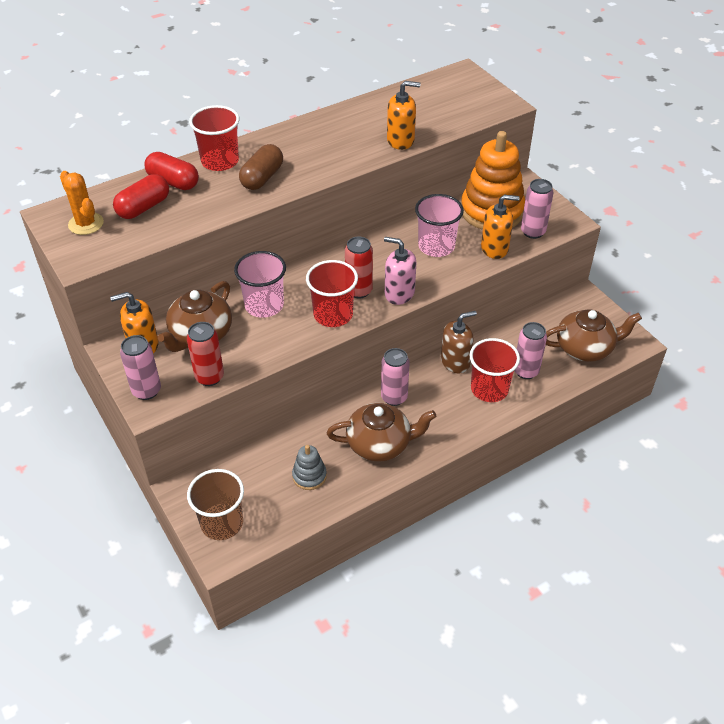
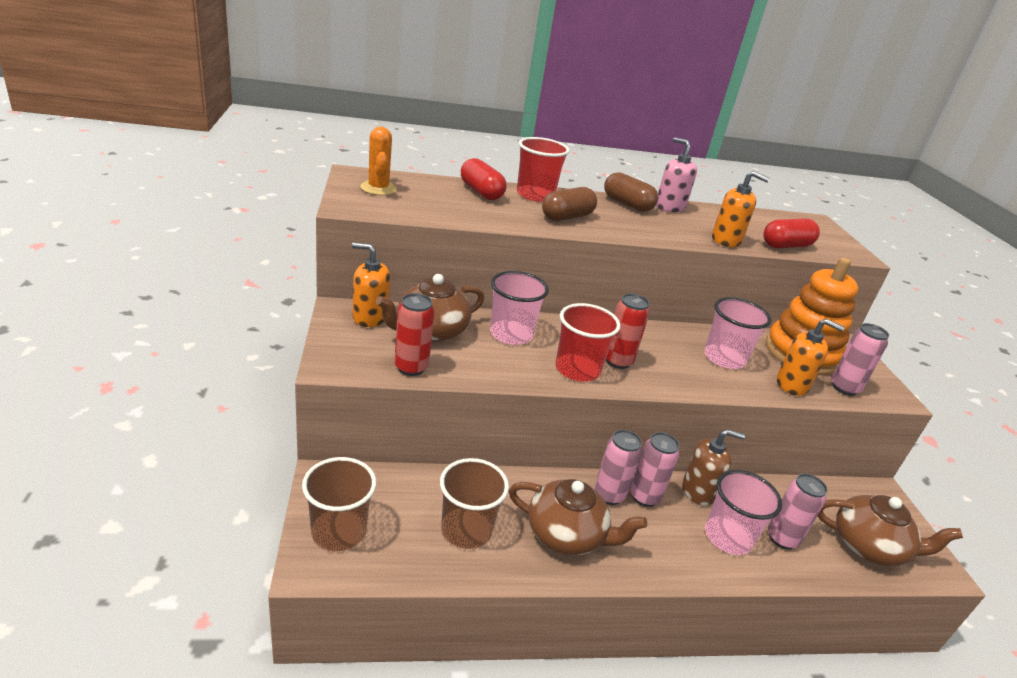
camera: 20 degrees right, 15 degrees down
red capsule [113,174,169,219] -> red capsule moved to [764,218,820,248]
pink can [120,335,161,400] -> pink can moved to [630,432,679,507]
grey stacking toy [292,445,327,490] -> brown cup [440,458,509,549]
pink soap dispenser [384,237,416,305] -> pink soap dispenser moved to [656,137,697,212]
red cup [469,338,520,402] -> pink cup [705,470,782,555]
none -> brown capsule [604,172,658,212]

